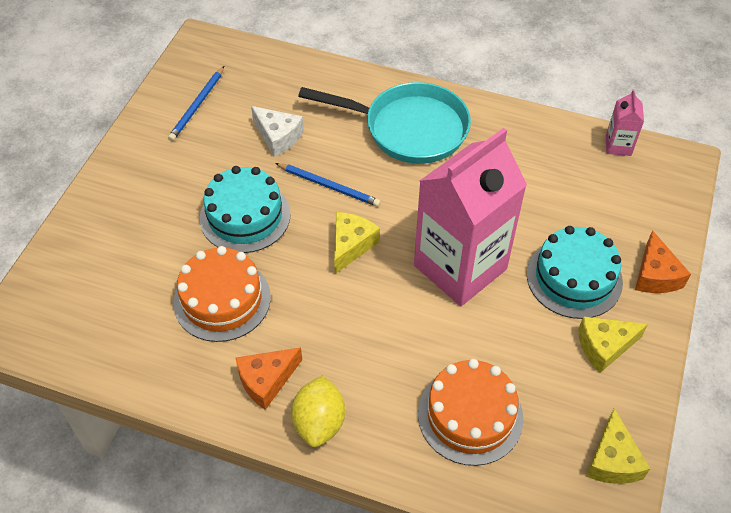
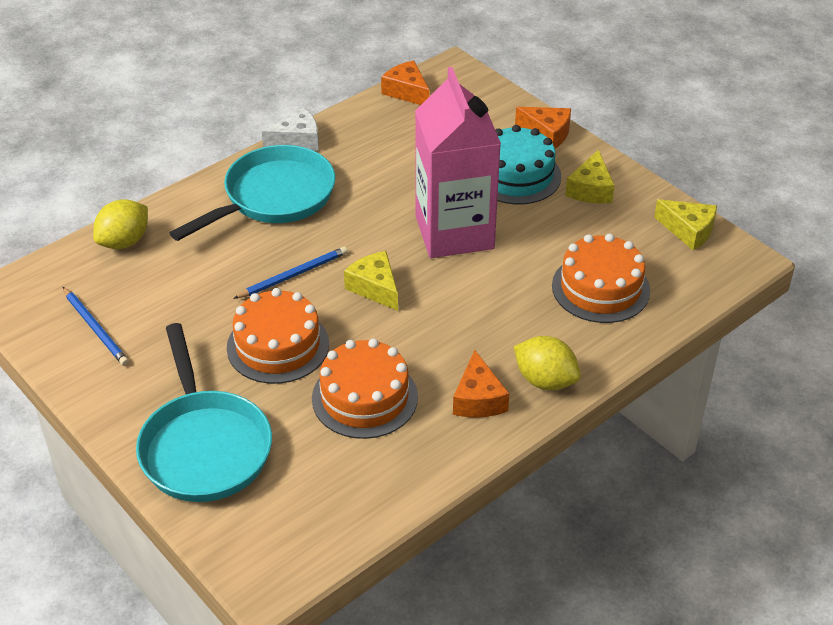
camera: 60 degrees left, 10 degrees down
turquoise cake [200,166,291,253] -> orange cake [227,288,329,384]
white cheese [251,106,304,156] -> white cheese moved to [262,108,319,151]
pink carton [606,90,644,156] -> orange cheese [381,60,430,105]
none -> yellow lemon [93,199,148,249]
none -> turquoise pan [136,323,272,502]

